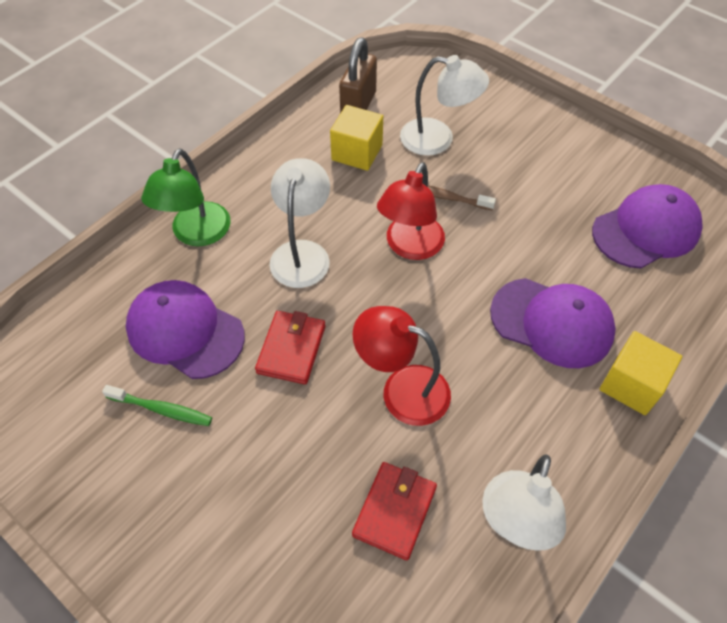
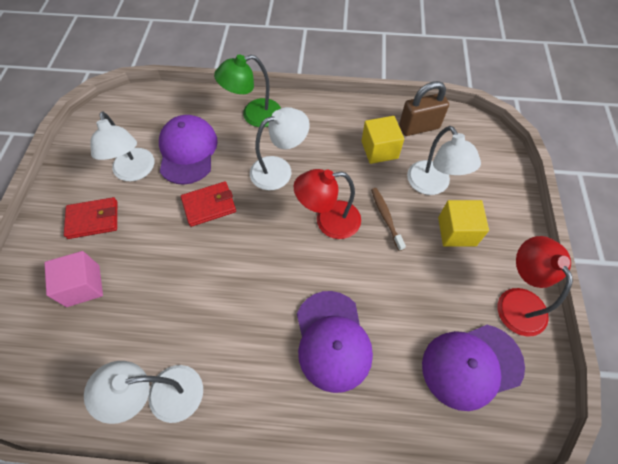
camera: 55 degrees right, 5 degrees up
green toothbrush [102,385,212,426] -> white lamp [90,112,154,181]
red wallet [352,462,437,560] -> red wallet moved to [64,197,117,239]
red lamp [353,306,451,426] -> red lamp moved to [498,236,573,337]
purple cap [592,184,703,268] -> purple cap turned 135 degrees clockwise [422,325,525,411]
yellow cube [599,331,682,415] -> yellow cube moved to [438,200,489,247]
none -> pink cube [44,251,103,307]

